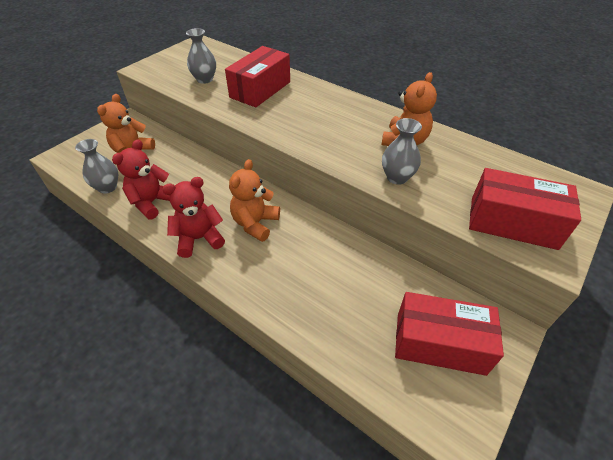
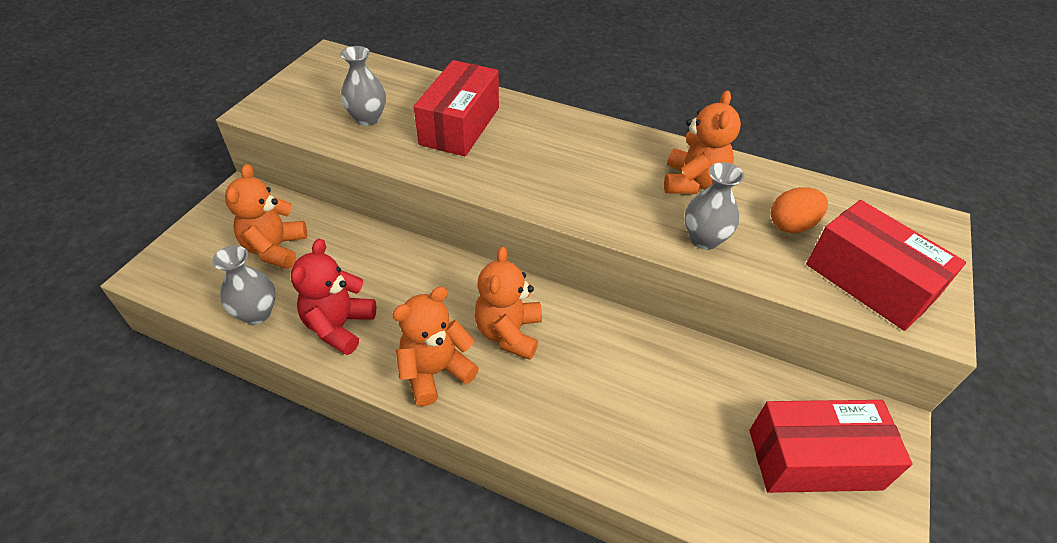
camera: 15 degrees left, 0 degrees up
red teddy bear [162,177,225,258] -> orange teddy bear [392,287,479,406]
red box [469,168,581,250] -> red box turned 45 degrees clockwise [806,200,966,331]
none -> orange egg [771,187,828,233]

